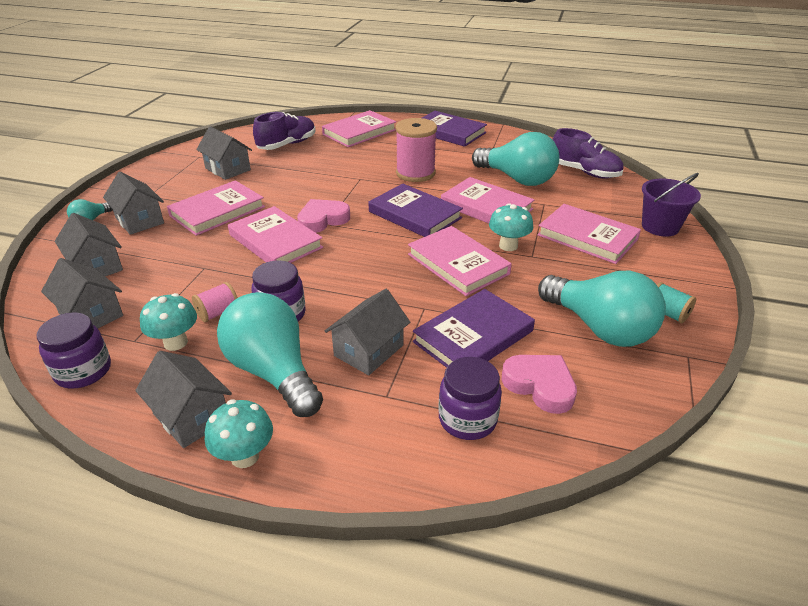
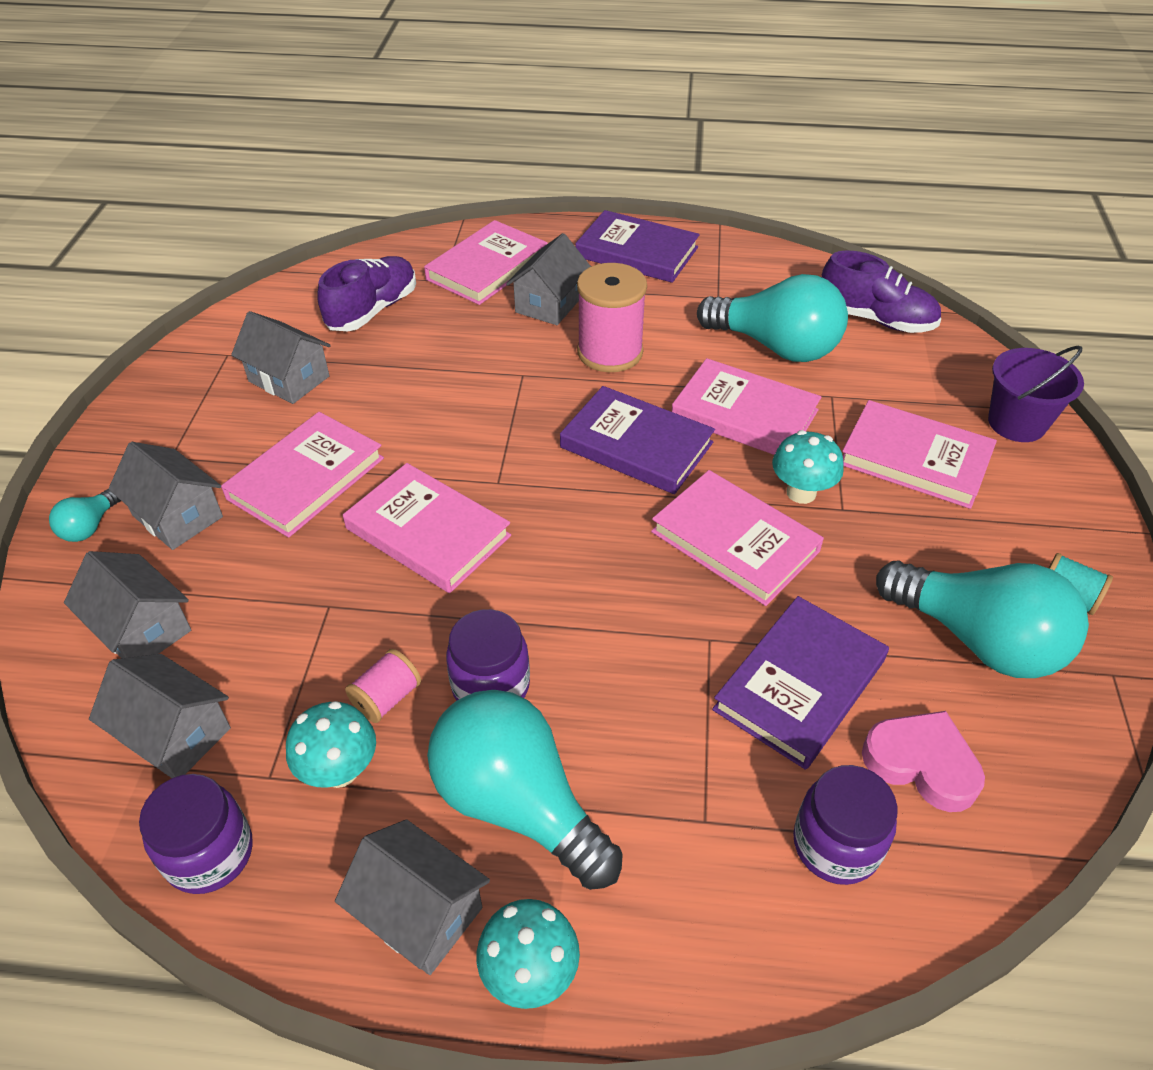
camera: 10 degrees left, 10 degrees up
pink heart [297,199,350,233] -> none
grey house [325,289,410,375] -> grey house moved to [506,233,591,325]

